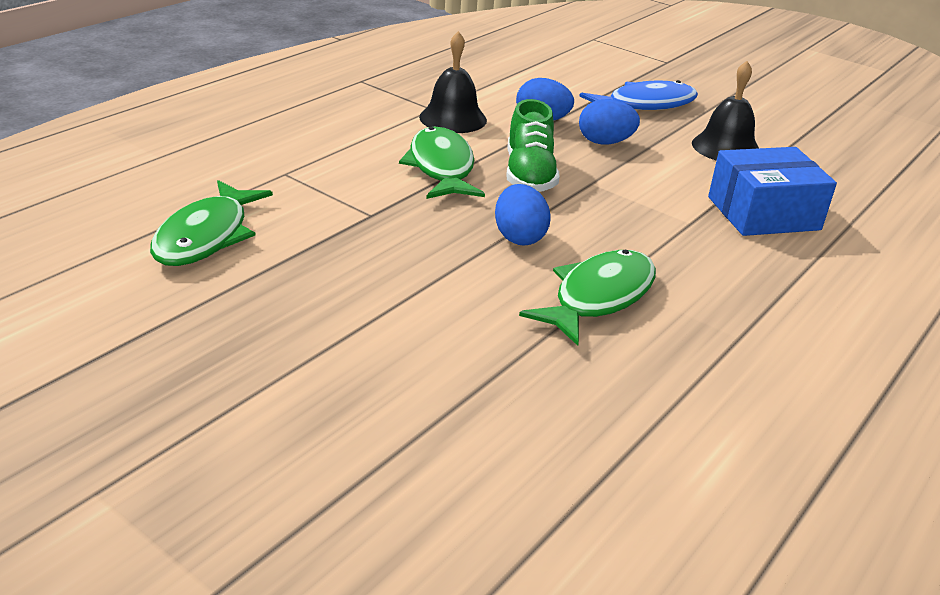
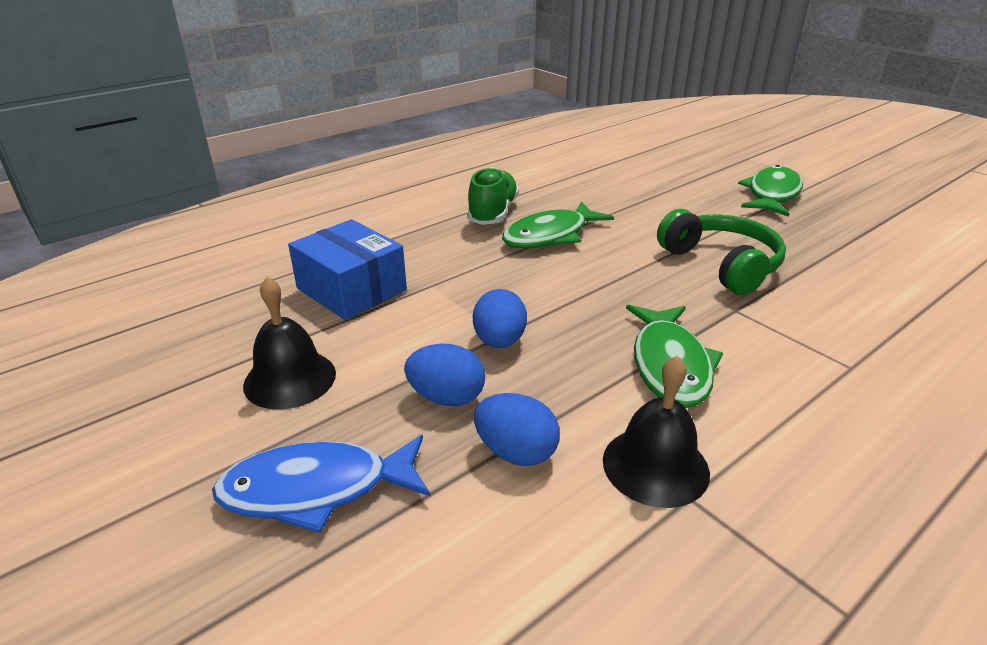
camera: 165 degrees left, 0 degrees up
green fish [150,180,273,266] -> green fish moved to [738,165,803,217]
blue egg [495,184,551,246] -> blue egg moved to [473,289,527,348]
green shoe [506,99,560,192] -> green shoe moved to [467,167,519,225]
blue box [708,147,837,236] -> blue box turned 45 degrees clockwise [288,219,407,320]
none -> green headphones [657,209,786,295]

